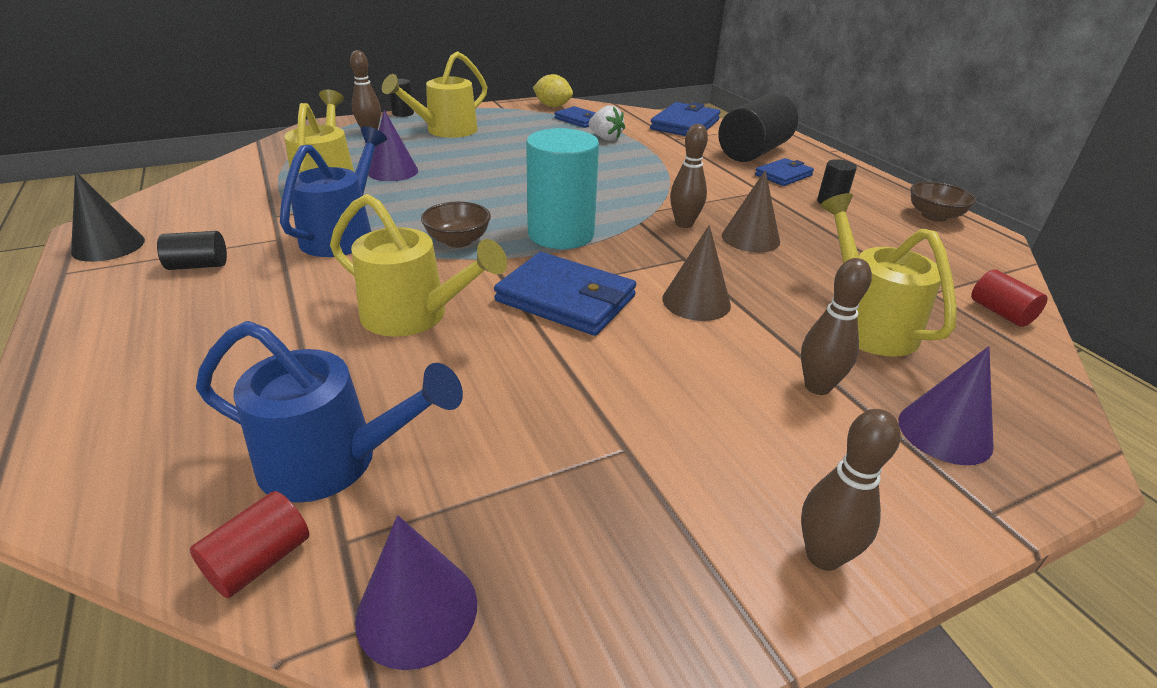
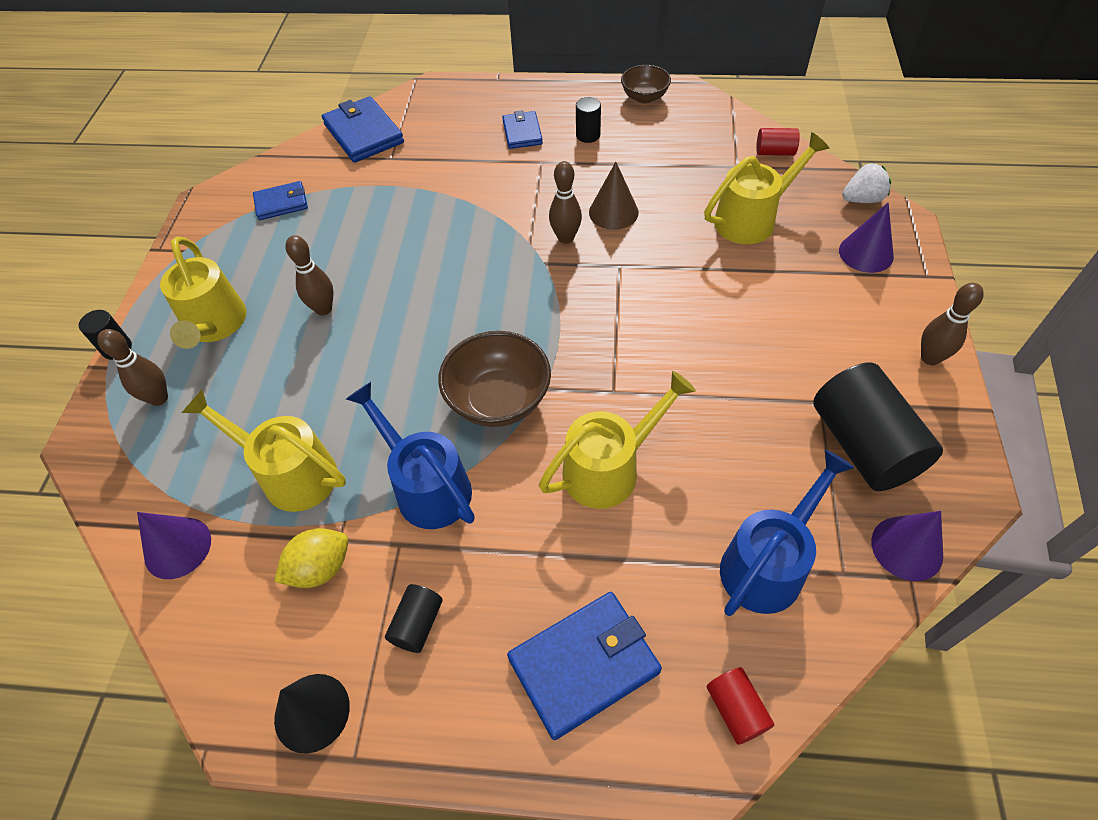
camera: 55 degrees left, 20 degrees up
red cylinder [190,491,309,598] -> red cylinder moved to [706,667,774,745]
purple cone [368,110,418,181] -> purple cone moved to [137,512,211,579]
brown bowl [421,202,491,248] -> brown bowl [438,331,551,427], size x1.62
blue wallet [494,252,636,336] -> blue wallet moved to [507,592,662,740]
turquoise cylinder [526,128,599,249] -> none
yellow lemon [533,74,573,107] -> yellow lemon moved to [274,528,348,588]
white strawberry [589,105,625,141] -> white strawberry moved to [842,163,891,203]
brown cone [662,225,731,321] -> none
black cylinder [718,93,798,162] -> black cylinder moved to [813,362,943,491]
brown bowling pin [801,258,872,395] -> brown bowling pin moved to [286,235,333,316]
yellow watering can [820,193,957,357] -> yellow watering can turned 135 degrees clockwise [704,132,829,244]

